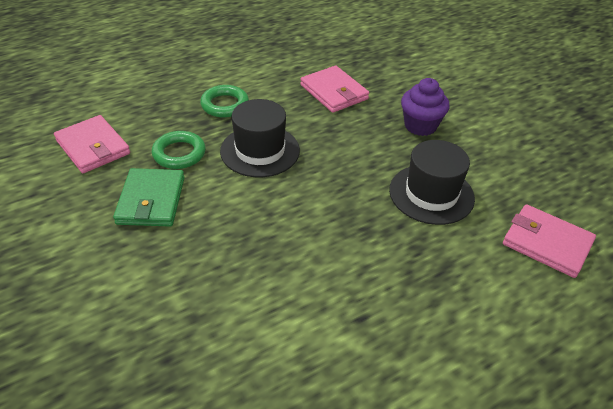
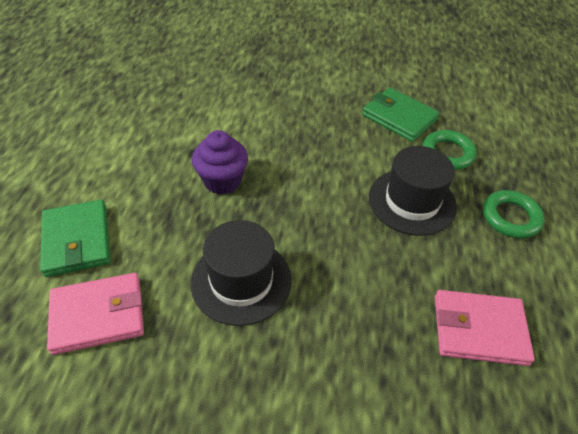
camera: 130 degrees right, 5 degrees up
pink wallet [54,115,130,173] -> none
purple cupcake [401,78,450,136] -> purple cupcake moved to [192,130,248,195]
none -> green wallet [40,200,110,277]

